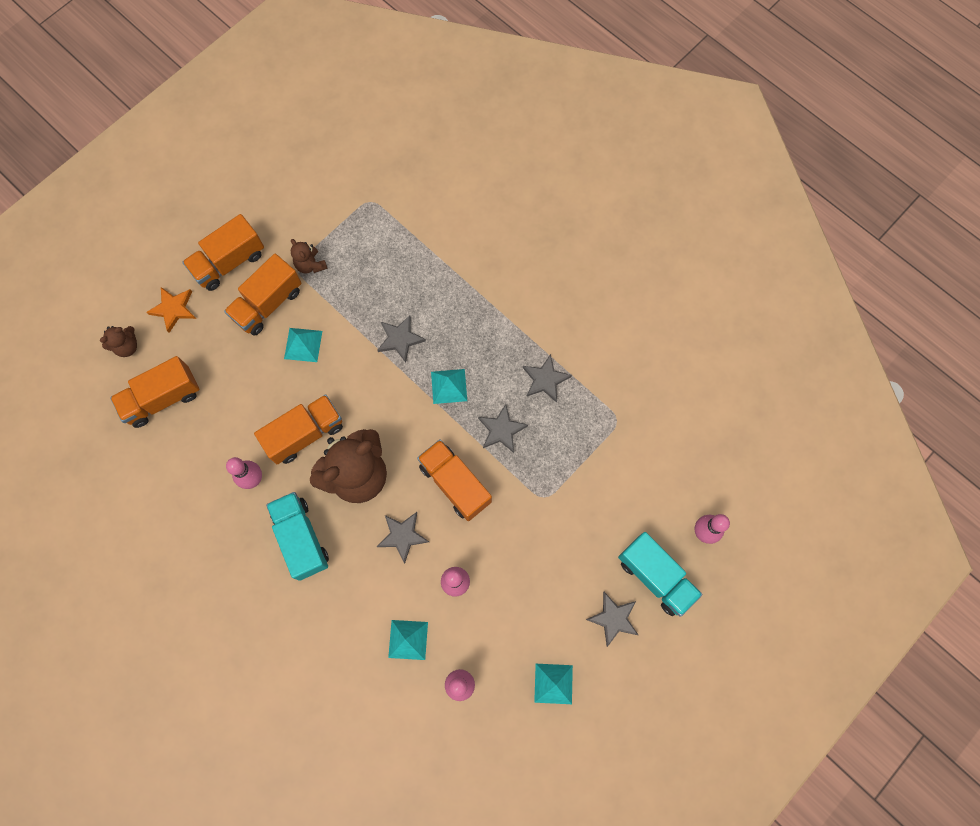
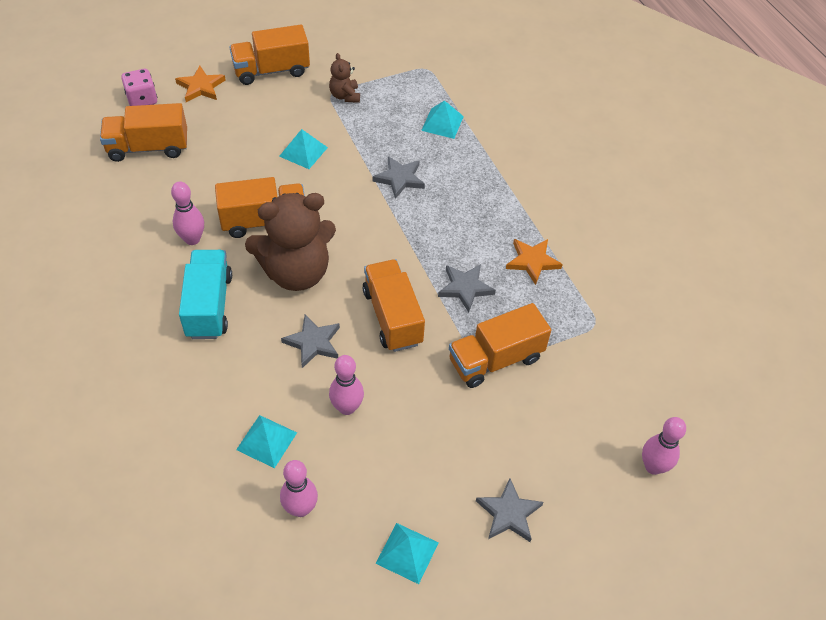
camera: 20 degrees right, 20 degrees down
brown teddy bear [100,326,137,357] -> pink dice [121,69,157,106]
orange truck [224,254,302,336] -> orange truck moved to [449,303,551,388]
turquoise pyramid [431,369,467,404] -> turquoise pyramid moved to [421,100,464,139]
grey star [523,354,572,403] -> orange star [506,239,563,285]
turquoise truck [618,532,702,617] -> none

